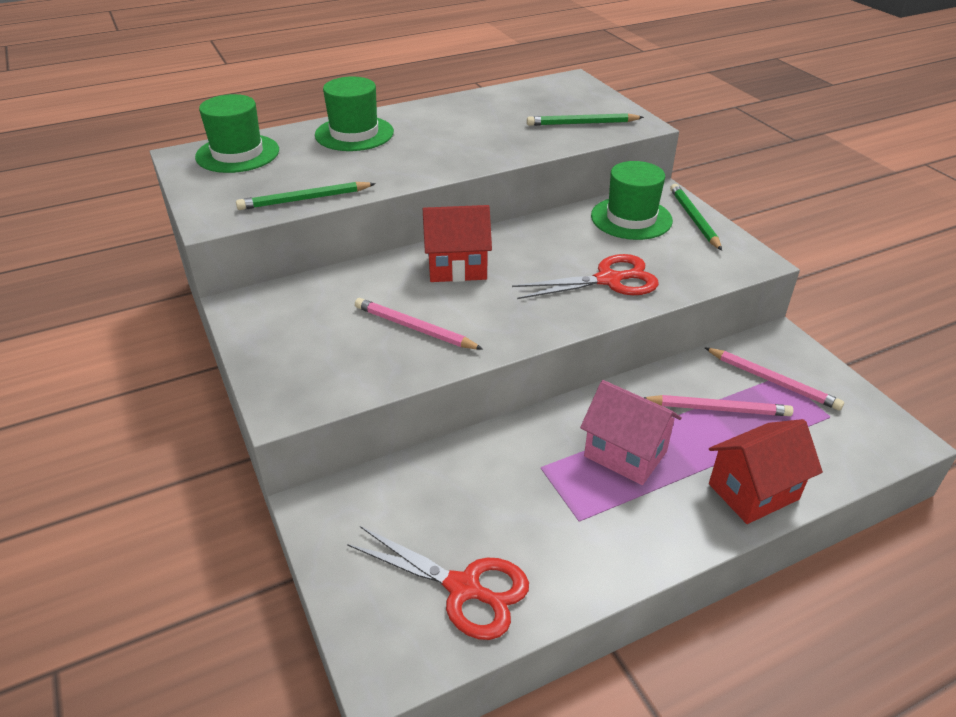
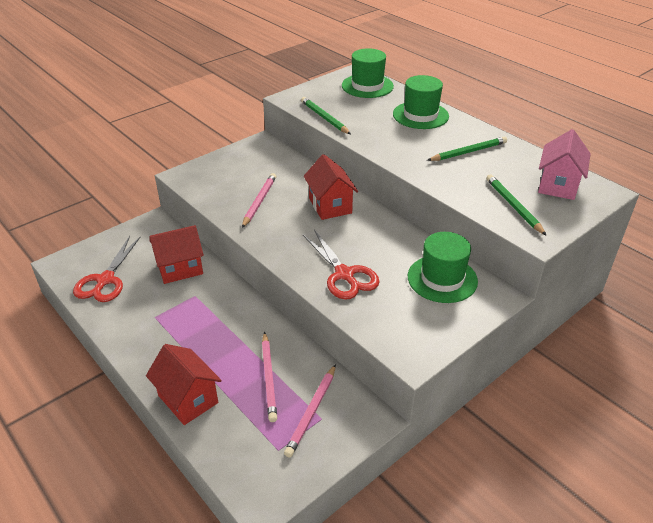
camera: 75 degrees right, 0 degrees up
pink house [580,380,682,485] -> pink house moved to [538,129,591,200]
green pencil [670,184,722,251] -> green pencil moved to [427,136,507,161]
none -> red house [150,225,204,284]

